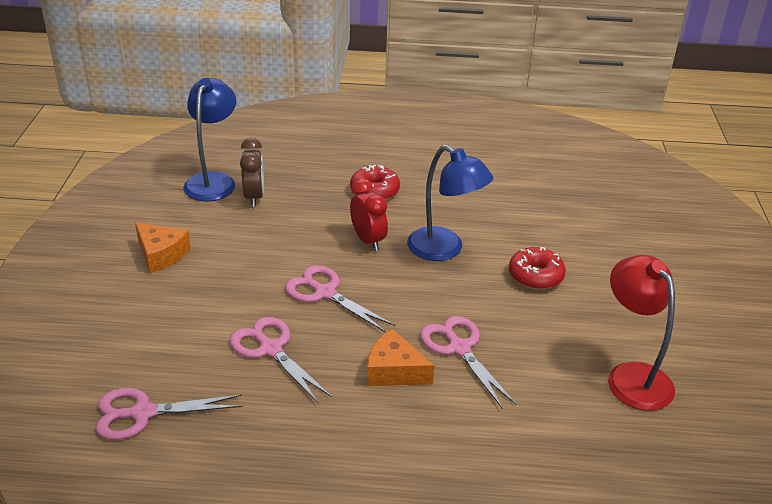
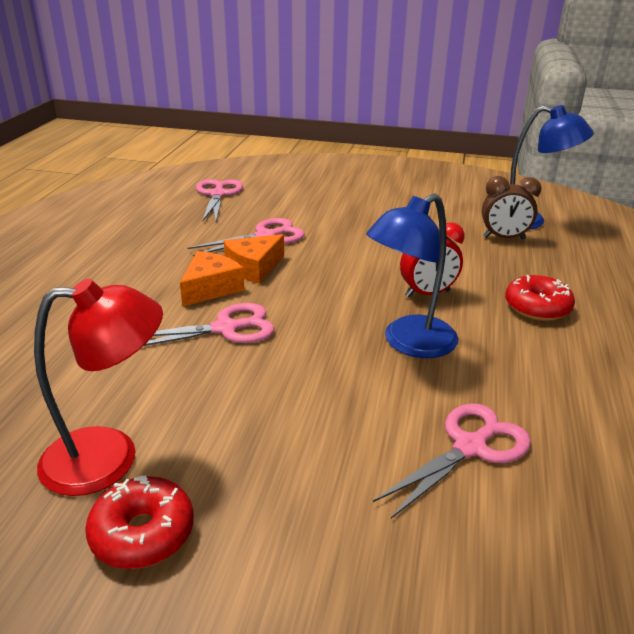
camera: 100 degrees right, 5 degrees down
orange cheese [135,222,191,273] -> orange cheese moved to [224,234,284,284]
pink scissors [285,265,395,332] -> pink scissors moved to [373,403,531,519]
red donut [509,247,566,290] -> red donut moved to [85,475,194,569]

